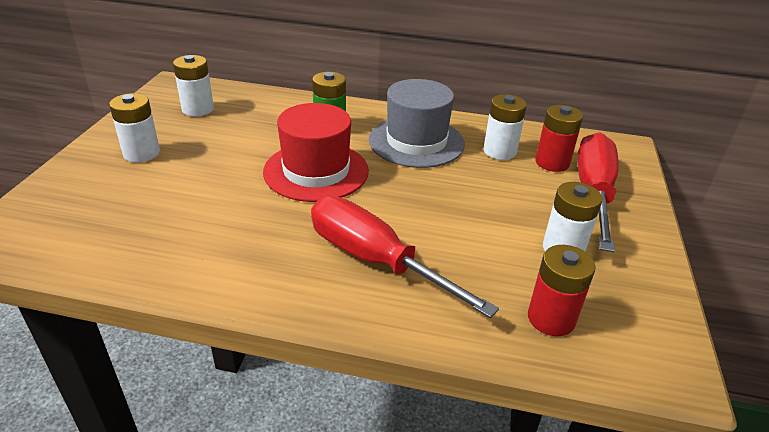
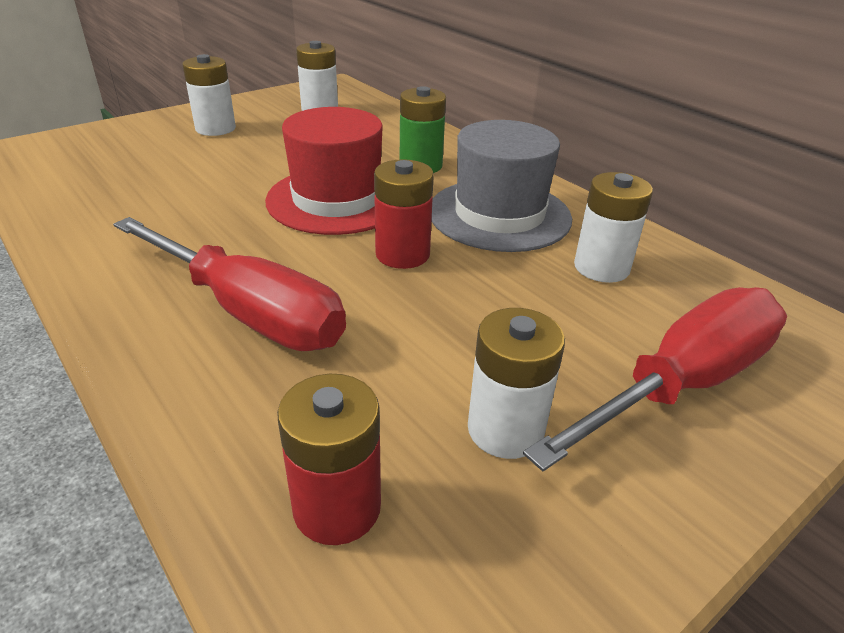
camera: 40 degrees right, 0 degrees up
red screwdriver [311,196,499,318] -> red screwdriver turned 135 degrees clockwise [113,217,346,351]
red battery [535,105,583,172] -> red battery moved to [374,159,434,269]

